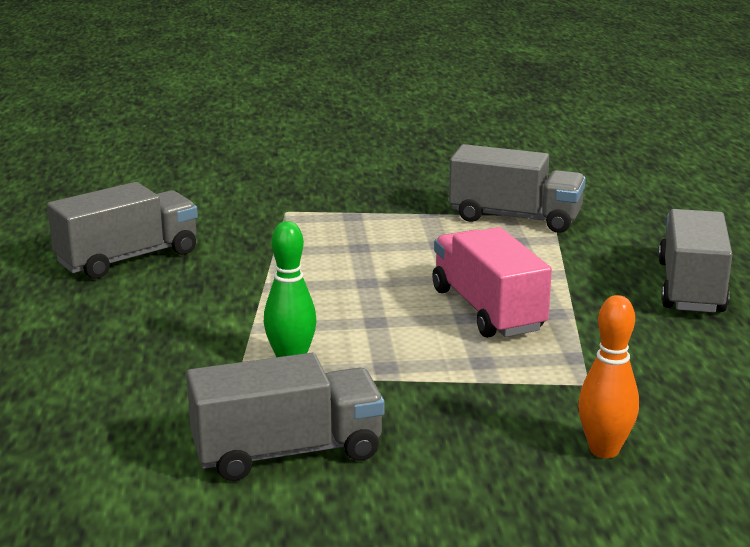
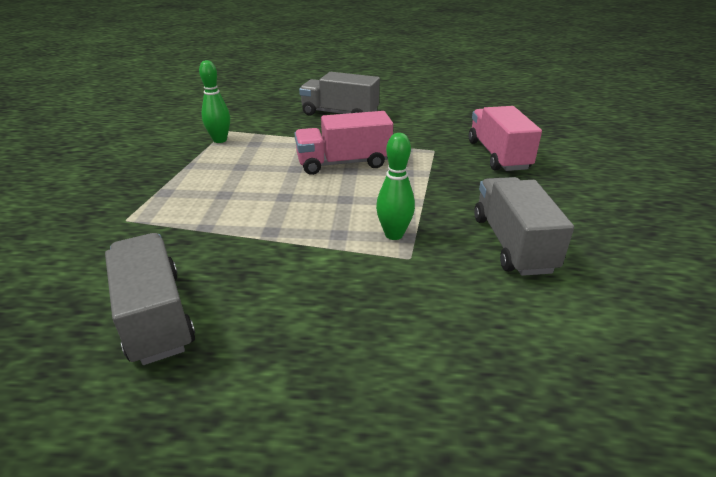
camera: 80 degrees left, 10 degrees up
grey truck [449,144,586,233] -> green bowling pin [199,60,230,143]
orange bowling pin [578,295,639,458] -> pink truck [469,106,542,171]

